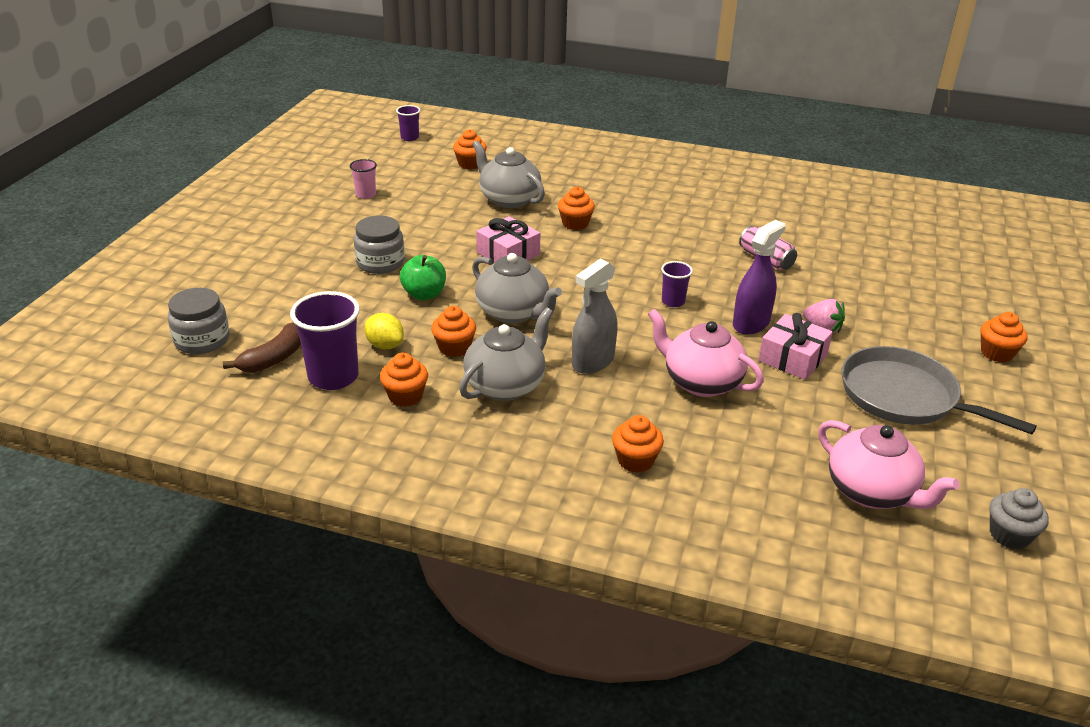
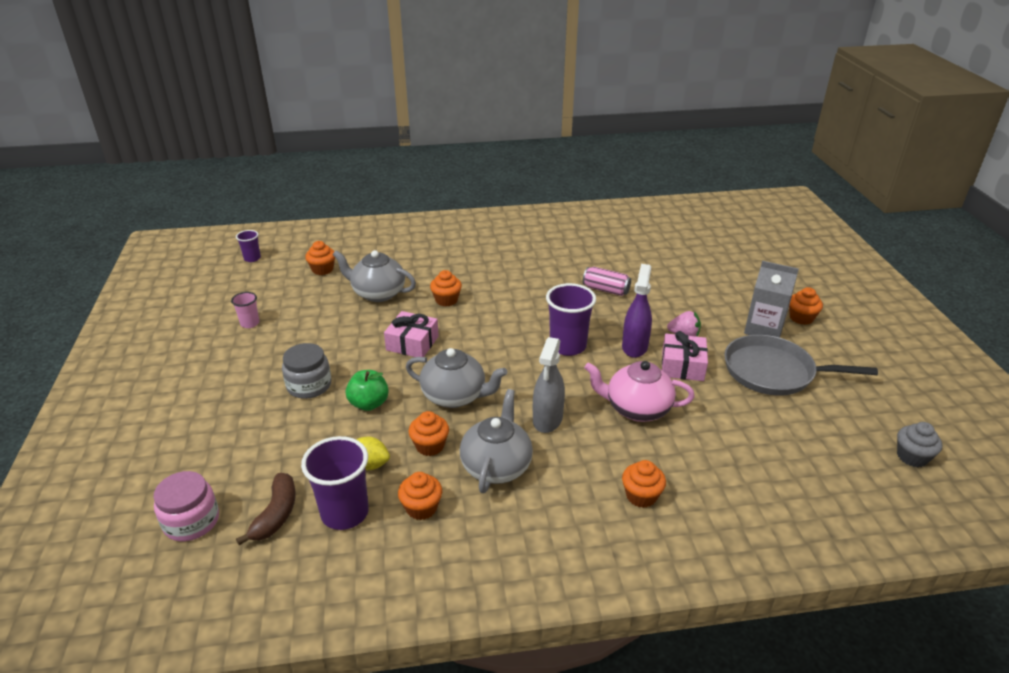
camera: 25 degrees left, 0 degrees up
grey jar [167,288,230,354] -> pink jar [153,471,219,541]
purple cup [661,261,693,307] -> purple cup [546,283,596,356], size x1.89
pink teapot [818,420,960,509] -> none
none -> grey carton [744,261,799,338]

